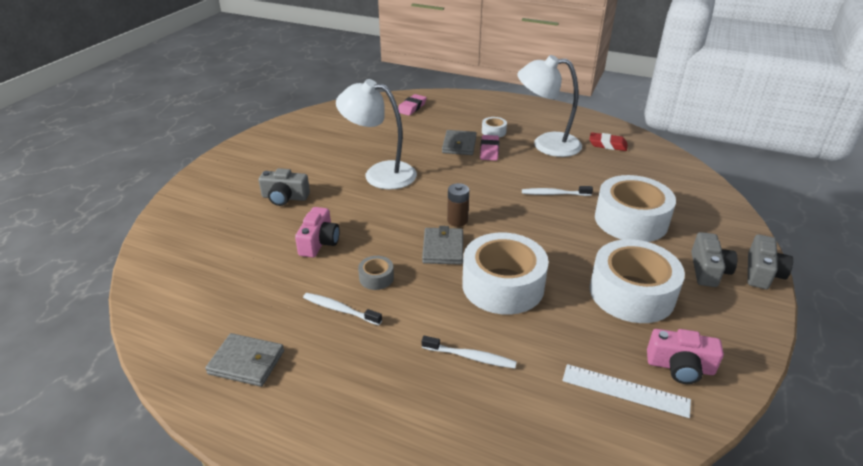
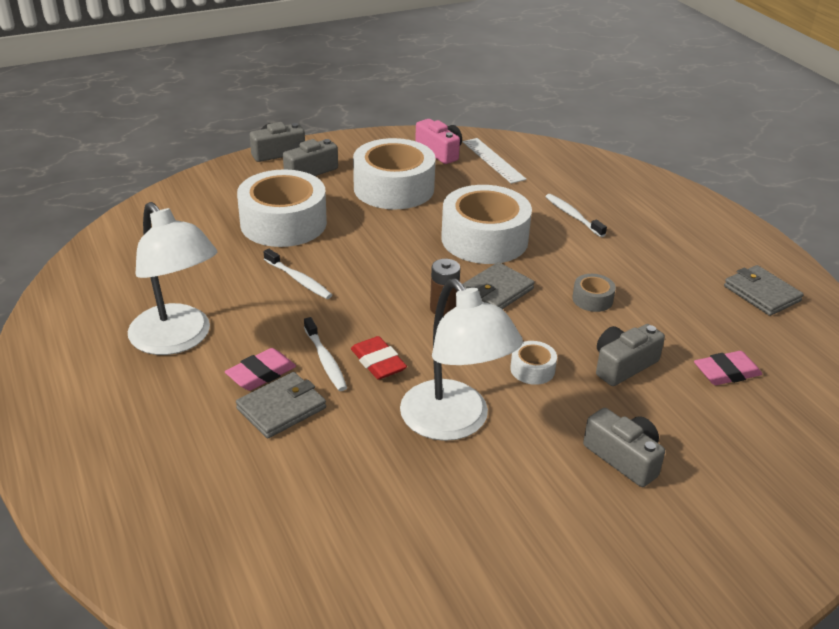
camera: 140 degrees left, 0 degrees up
pink camera [295,207,340,258] -> grey camera [596,324,665,386]
white toothbrush [303,293,382,325] -> white toothbrush moved to [304,317,347,391]
pink eraser [398,94,427,116] -> pink eraser moved to [694,351,762,385]
white tape [482,117,507,138] -> white tape moved to [510,341,557,385]
red eraser [589,132,628,151] -> red eraser moved to [351,336,407,380]

